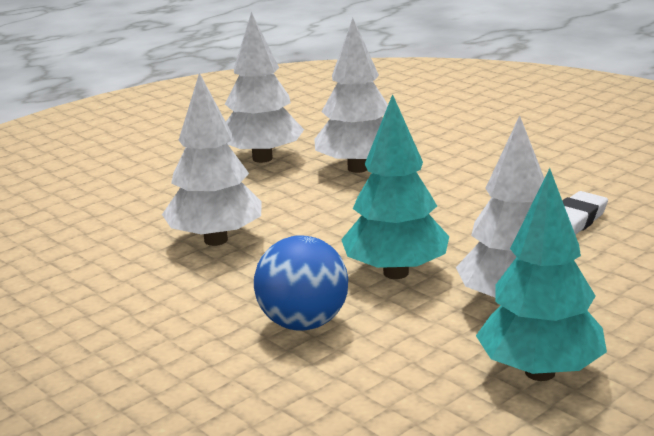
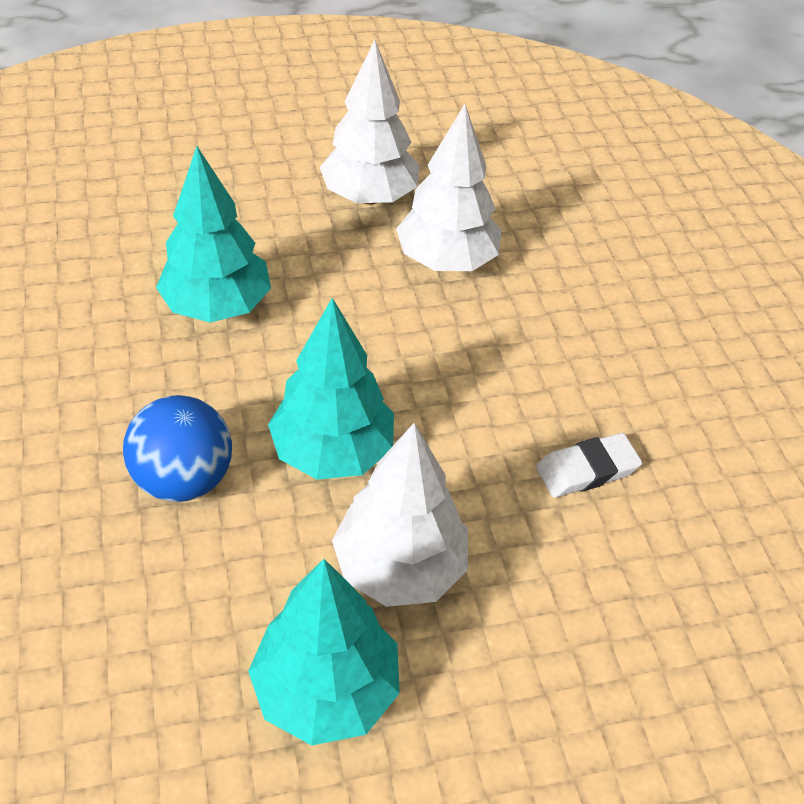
camera: 25 degrees right, 25 degrees up
white tree [162,73,262,246] -> turquoise tree [156,146,271,323]

